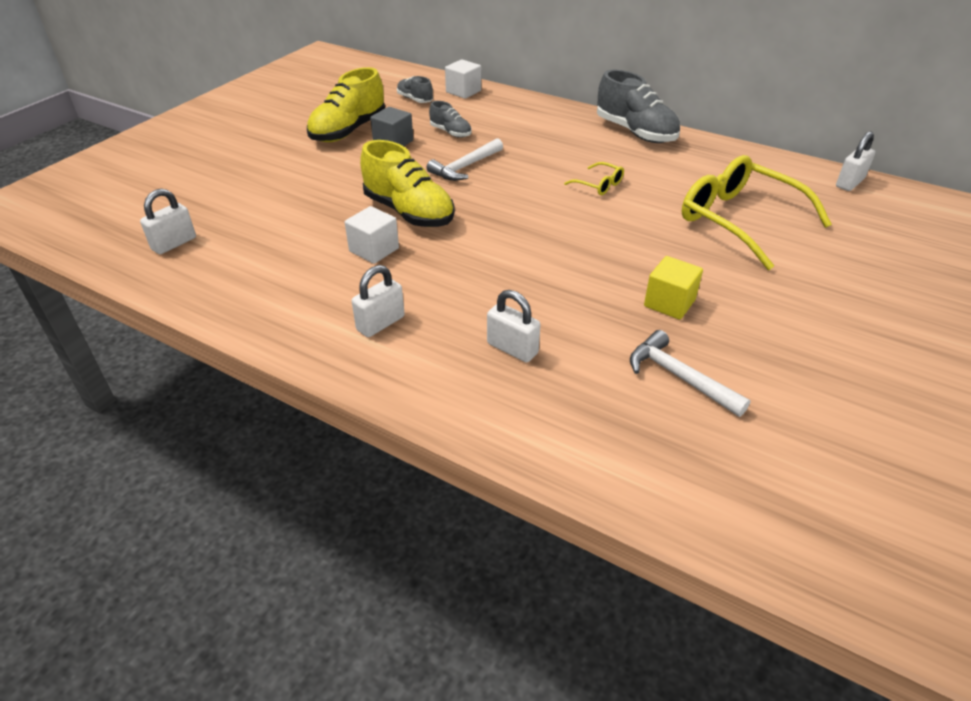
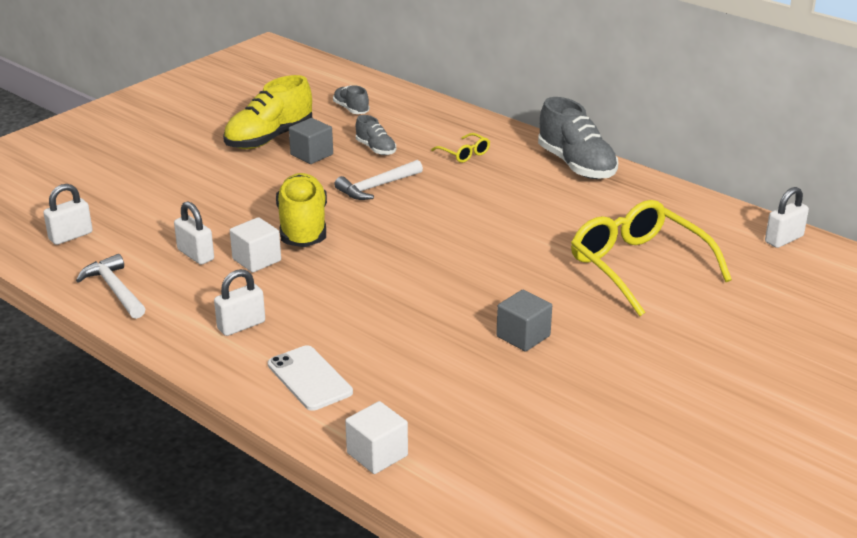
camera: 10 degrees right, 10 degrees down
yellow shoe [360,140,455,227] -> yellow shoe turned 150 degrees counterclockwise [276,173,327,247]
white cube [445,59,481,99] -> white cube moved to [345,401,408,474]
white padlock [487,290,540,363] -> white padlock moved to [174,201,214,265]
yellow glasses [564,162,624,195] -> yellow glasses moved to [431,133,490,163]
white hammer [630,330,751,417] -> white hammer moved to [76,254,145,319]
yellow cube [644,256,703,320] -> grey cube [496,290,552,352]
none -> white phone [268,345,353,411]

